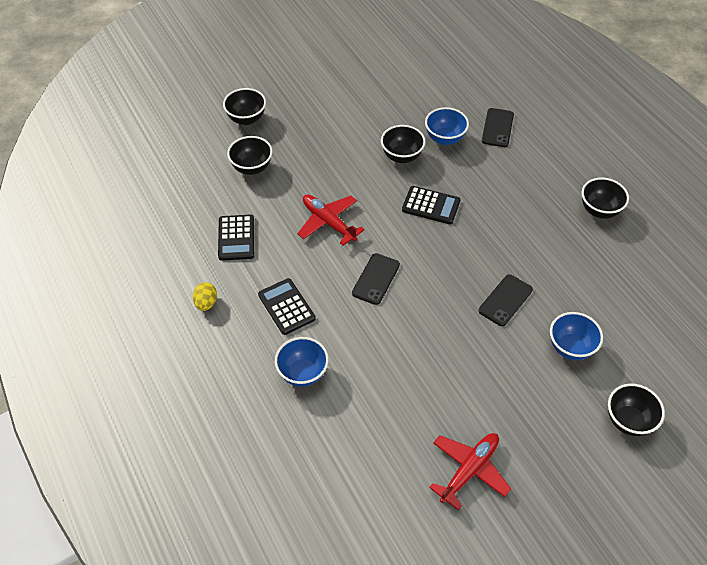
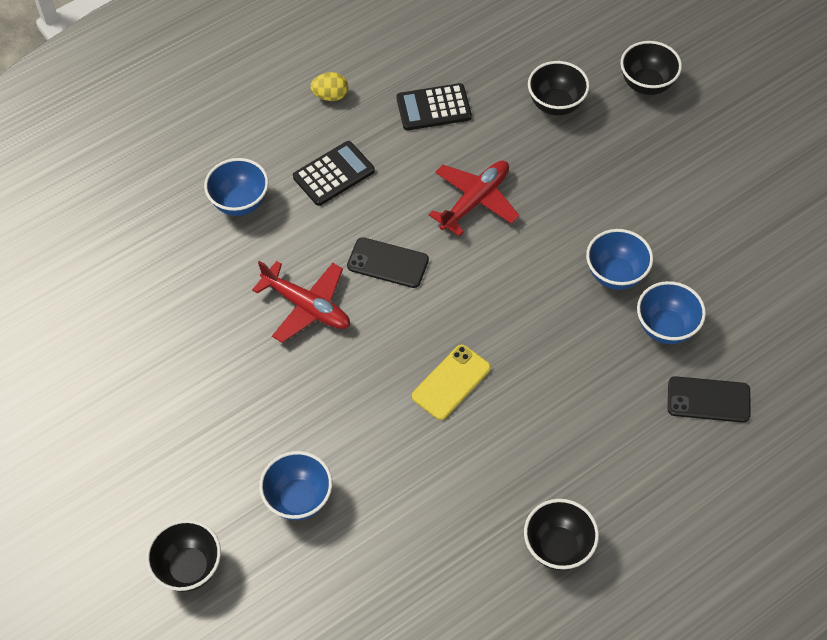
camera: 85 degrees right, 5 degrees up
black bowl [381,125,426,163] -> blue bowl [586,229,653,290]
black calculator [402,186,460,224] -> none
red plane [429,433,511,510] -> red plane moved to [252,261,350,343]
black phone [479,274,533,326] -> none
none -> yellow phone [412,345,491,420]

